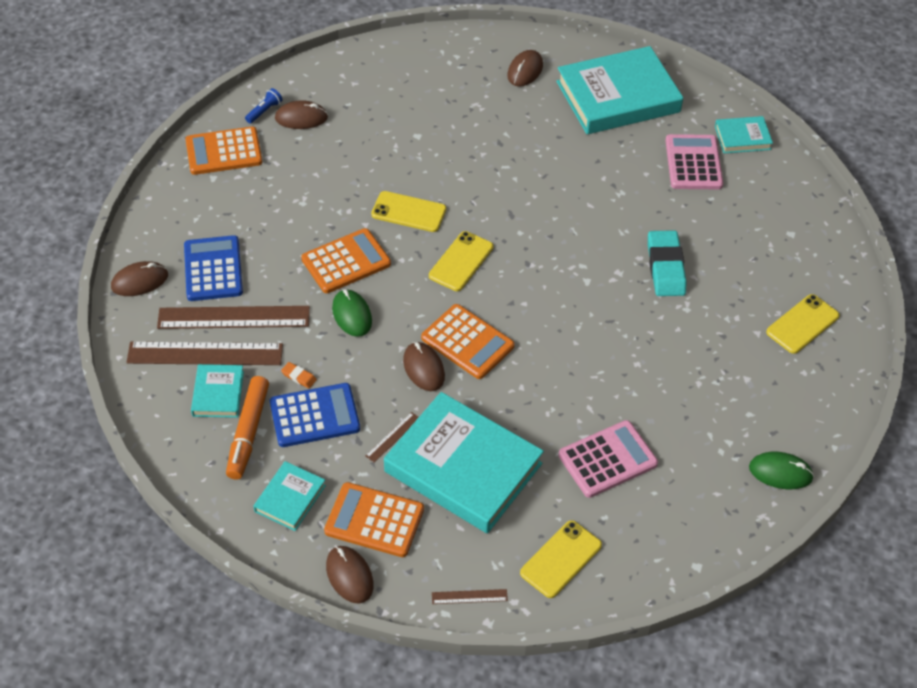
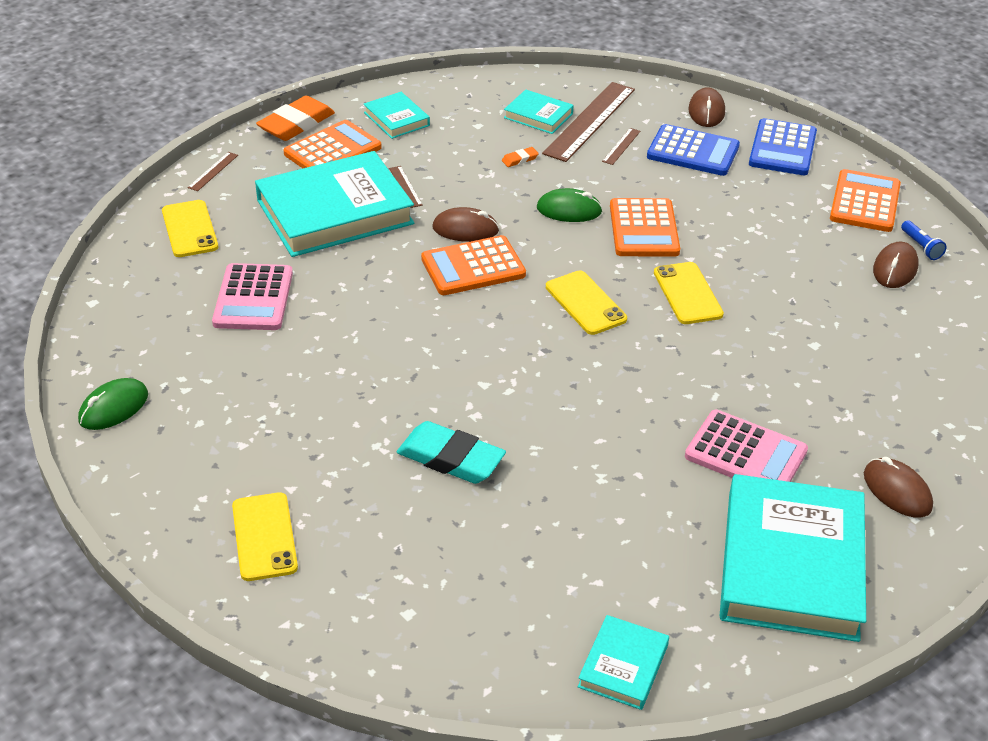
camera: 120 degrees right, 10 degrees down
brown ruler [157,306,310,329] -> brown ruler [602,128,641,165], size x0.44
orange marker [226,376,269,480] -> none
blue calculator [270,383,360,447] -> blue calculator moved to [749,118,817,175]
brown mouse [326,546,374,603] -> orange eraser [256,96,335,141]
yellow phone [371,191,446,232] -> yellow phone turned 60 degrees counterclockwise [654,262,724,324]
pink calculator [665,134,723,189] -> pink calculator moved to [685,410,808,482]

